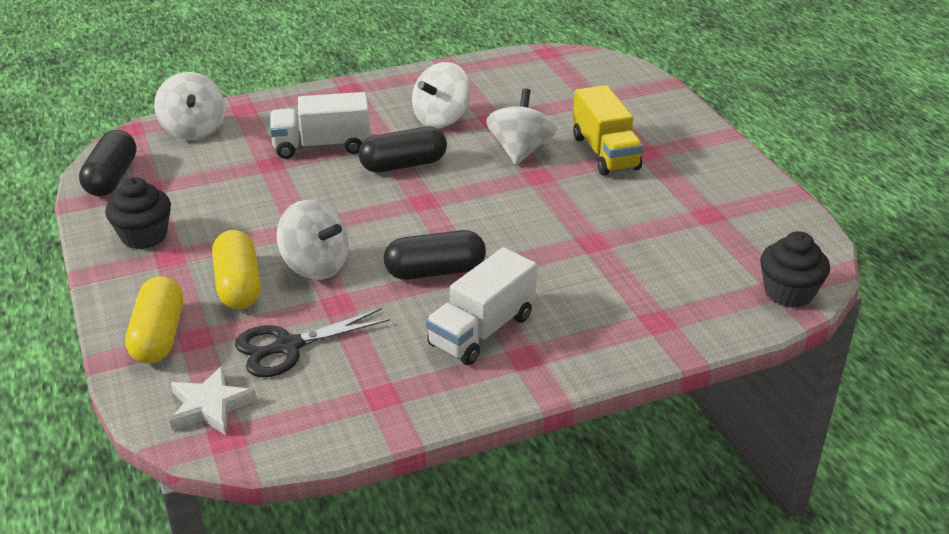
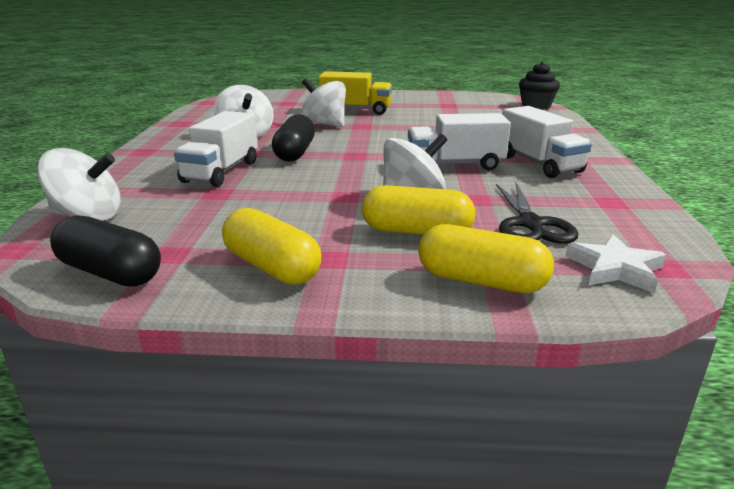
camera: 65 degrees left, 10 degrees down
black cupcake [105,177,171,249] -> yellow capsule [222,208,322,285]
black capsule [384,230,486,280] -> white truck [408,113,511,170]

